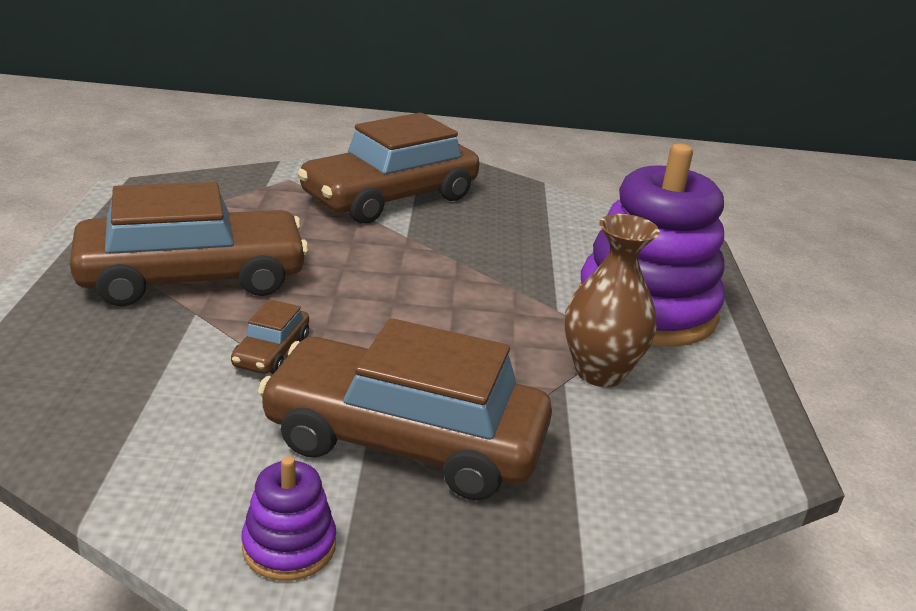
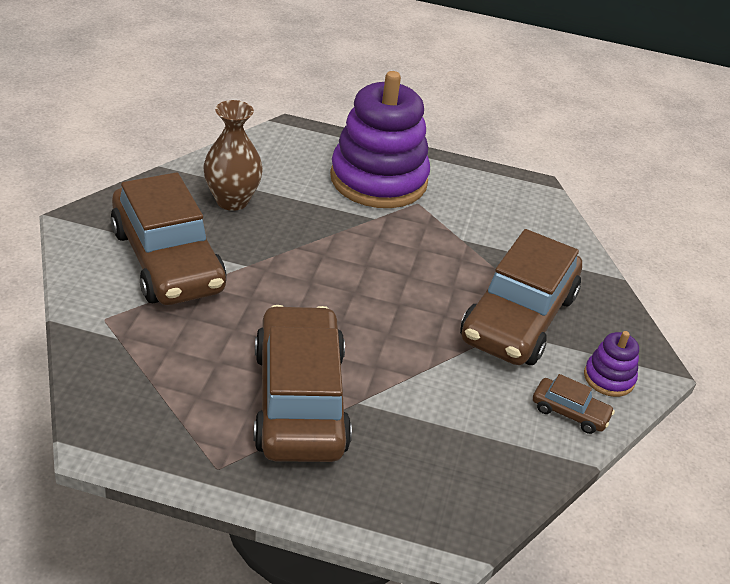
camera: 80 degrees left, 10 degrees up
brown car [231,299,309,374] -> brown car moved to [533,374,615,434]
brown vase [565,214,660,387] -> brown vase moved to [203,100,263,211]

